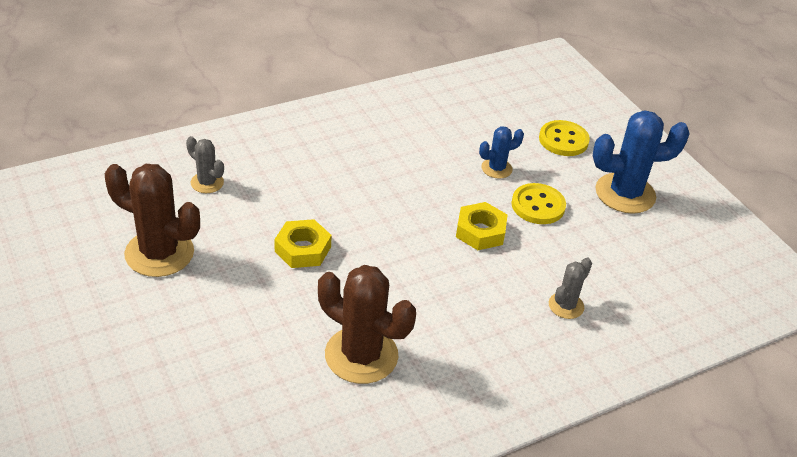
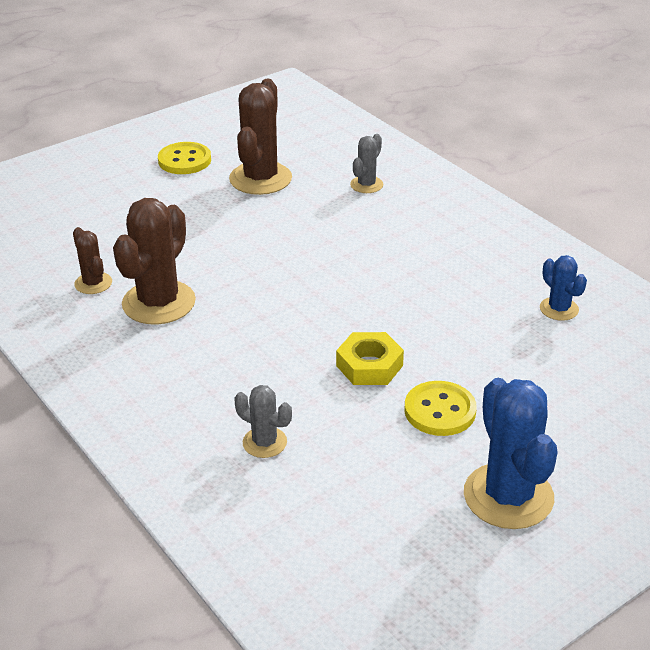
camera: 85 degrees right, 5 degrees down
yellow nut [274,219,332,268] -> none
blue cactus [479,126,524,179] -> blue cactus moved to [540,255,587,321]
yellow button [539,120,590,156] -> yellow button moved to [158,142,211,174]
none -> brown cactus [73,227,112,294]

